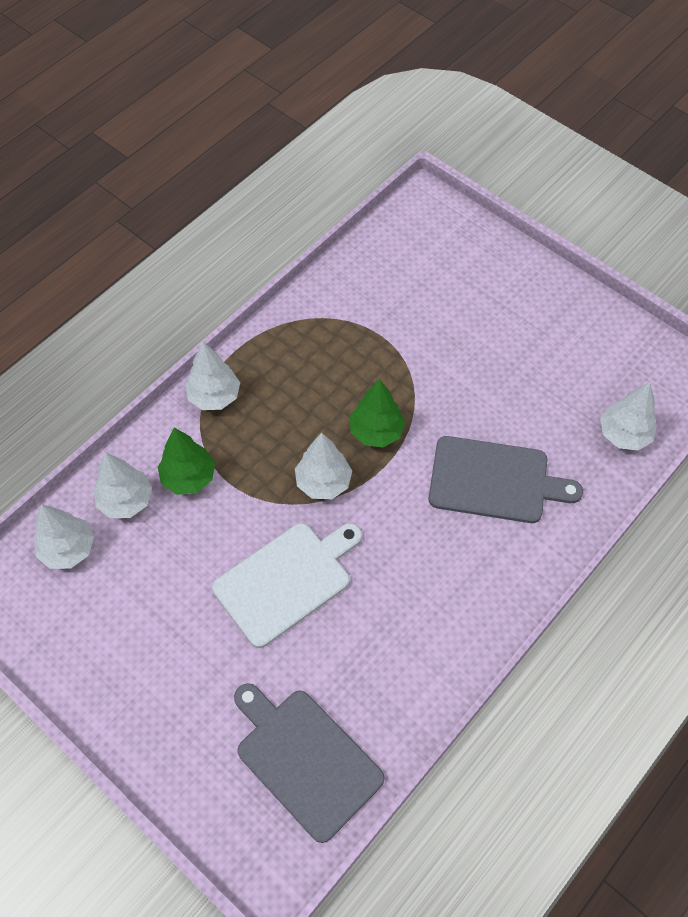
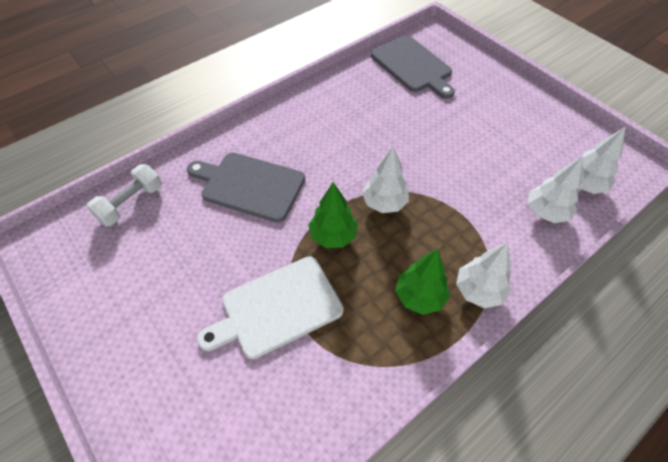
camera: 170 degrees left, 5 degrees down
green tree [158,428,215,495] -> green tree moved to [395,249,450,315]
white cutting board [212,523,362,648] -> white cutting board moved to [197,256,344,359]
white tree [600,382,657,451] -> white dumbbell [87,164,162,226]

